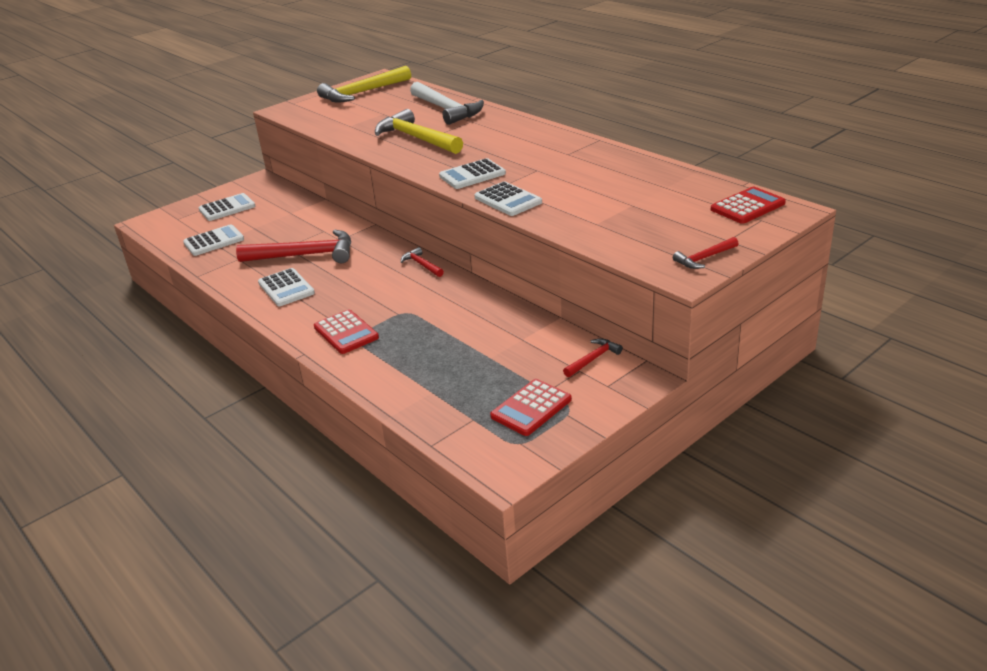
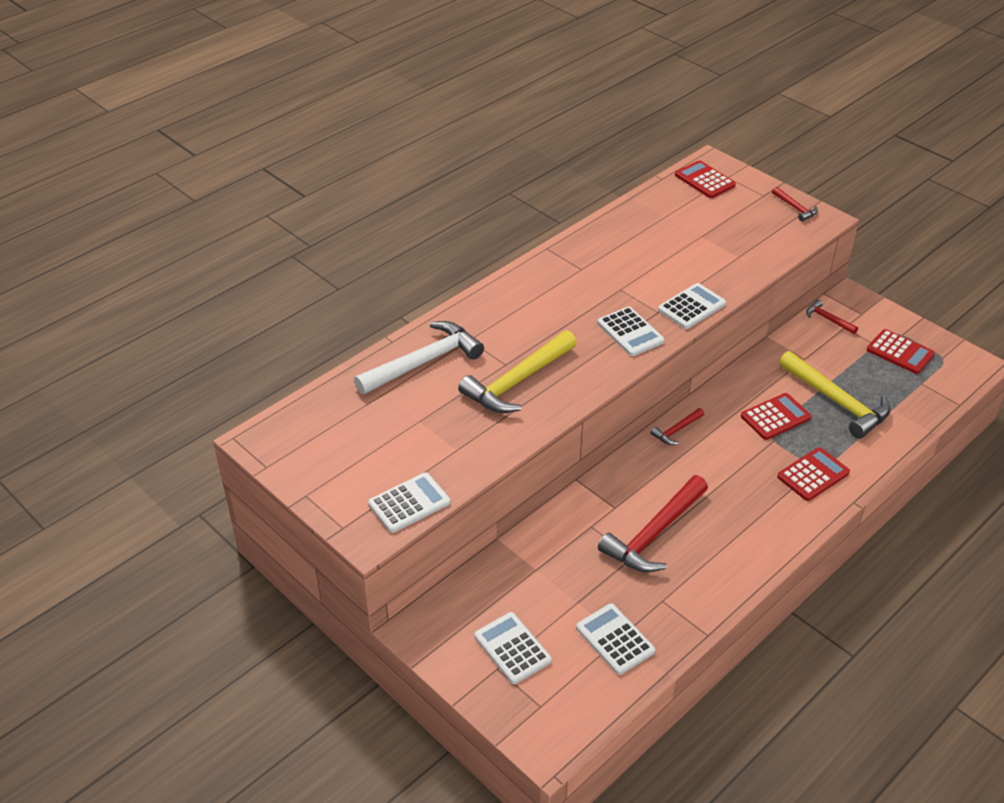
camera: 95 degrees left, 10 degrees up
red hammer [236,230,351,263] -> red hammer turned 135 degrees counterclockwise [598,475,708,572]
white calculator [258,268,315,306] -> white calculator moved to [368,473,451,533]
yellow hammer [317,66,411,103] -> yellow hammer moved to [779,351,890,439]
none -> red calculator [741,393,811,440]

